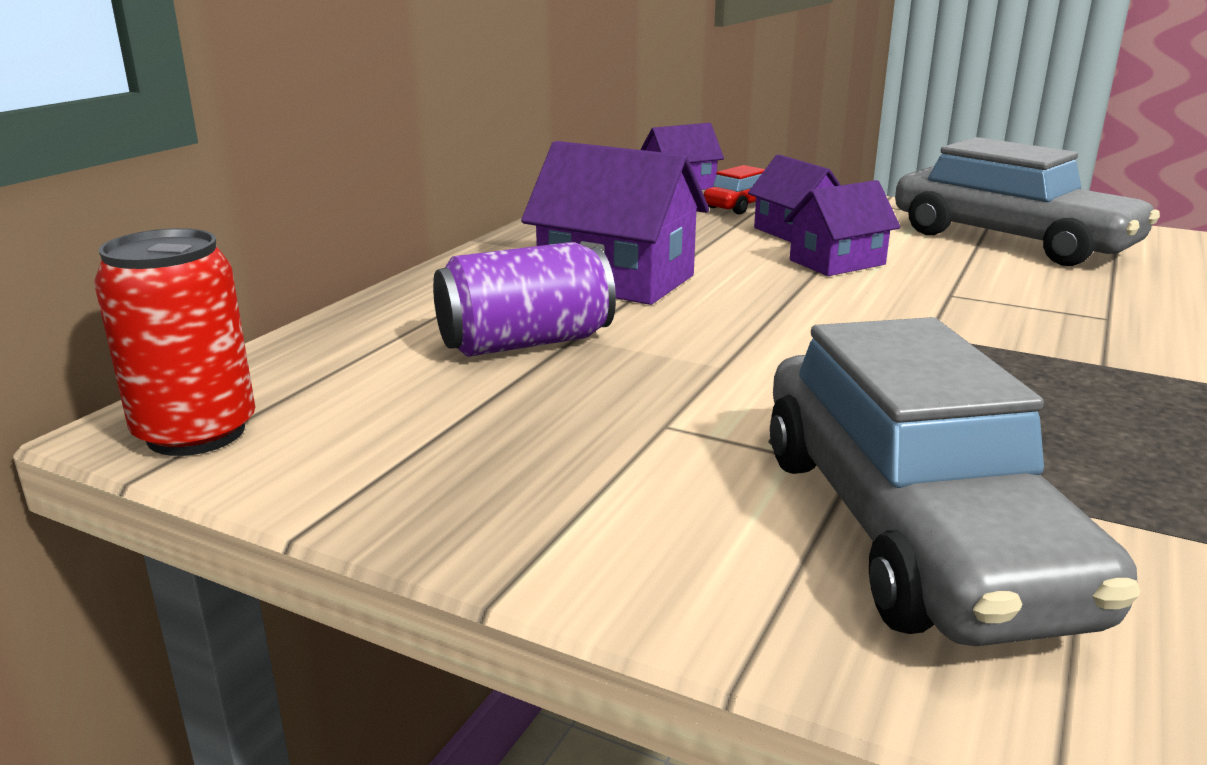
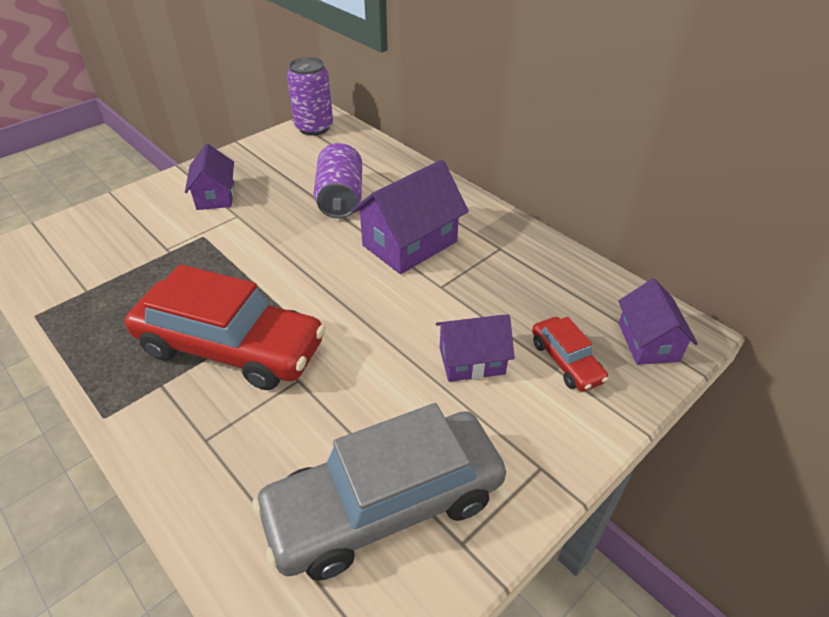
camera: 110 degrees right, 20 degrees up
red can [94,228,255,456] -> purple can [287,57,333,136]
grey car [770,317,1140,646] -> none
purple house [784,180,900,276] -> purple house moved to [185,144,234,210]
none -> red car [125,264,326,390]

